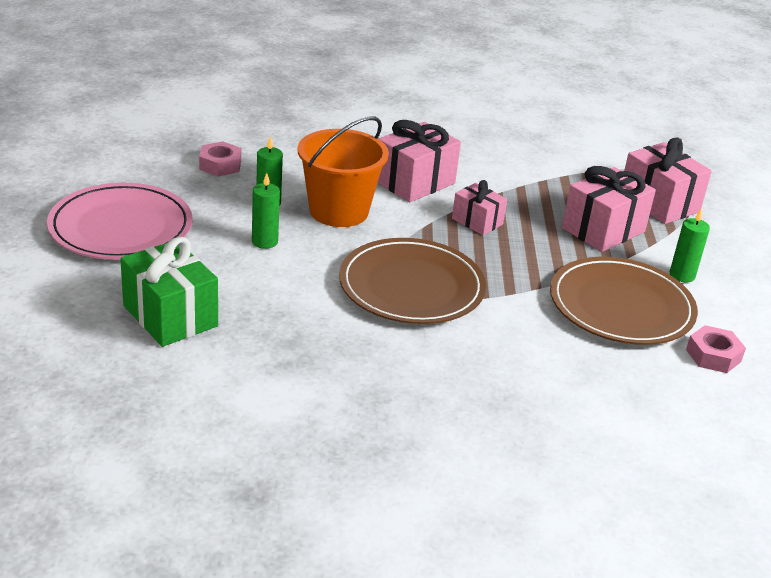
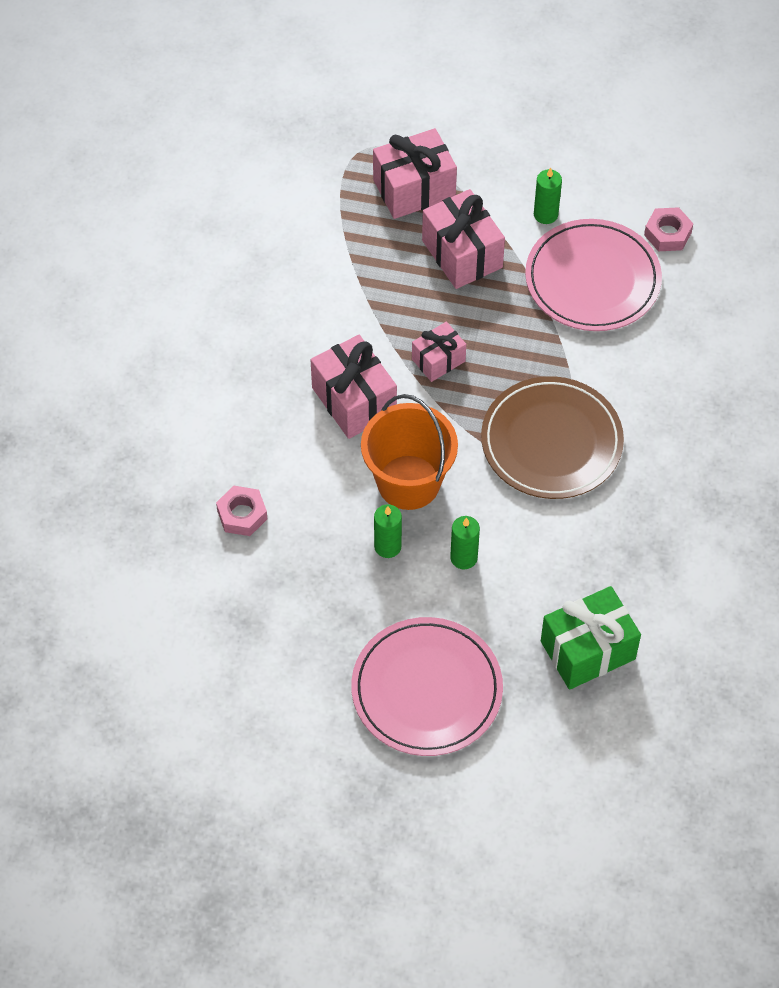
camera: 75 degrees left, 25 degrees up
pink nut [199,141,241,176] -> pink nut moved to [216,486,268,536]
brown plate [550,257,698,345] -> pink plate [525,219,662,331]

